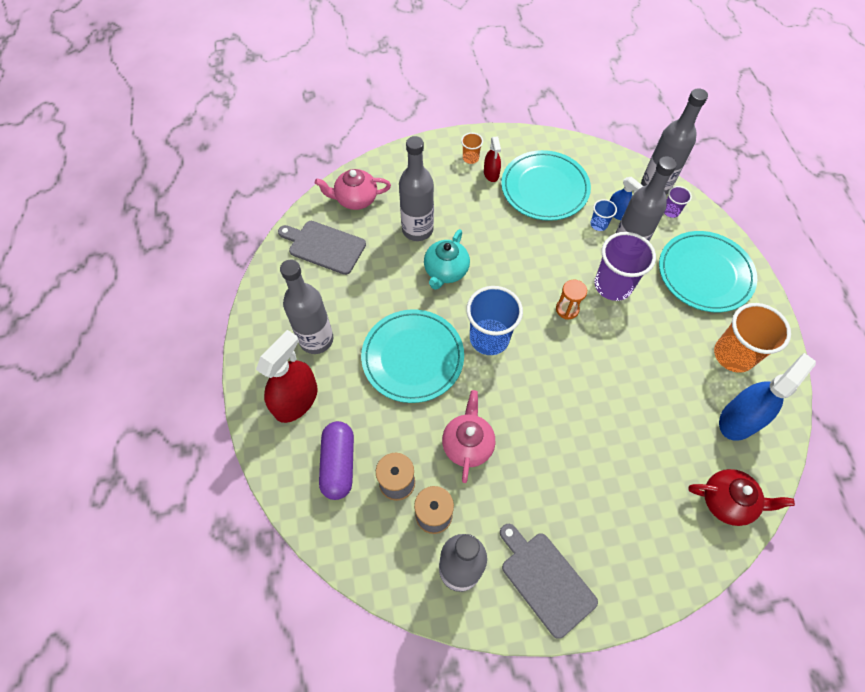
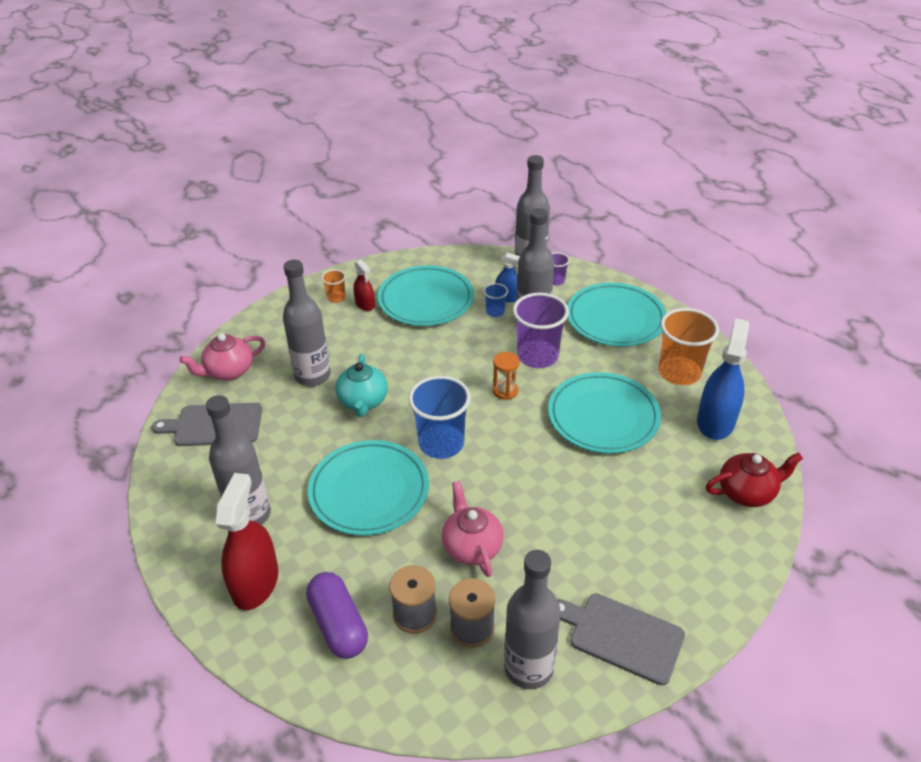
camera: 25 degrees left, 20 degrees down
none -> turquoise plate [548,372,661,453]

